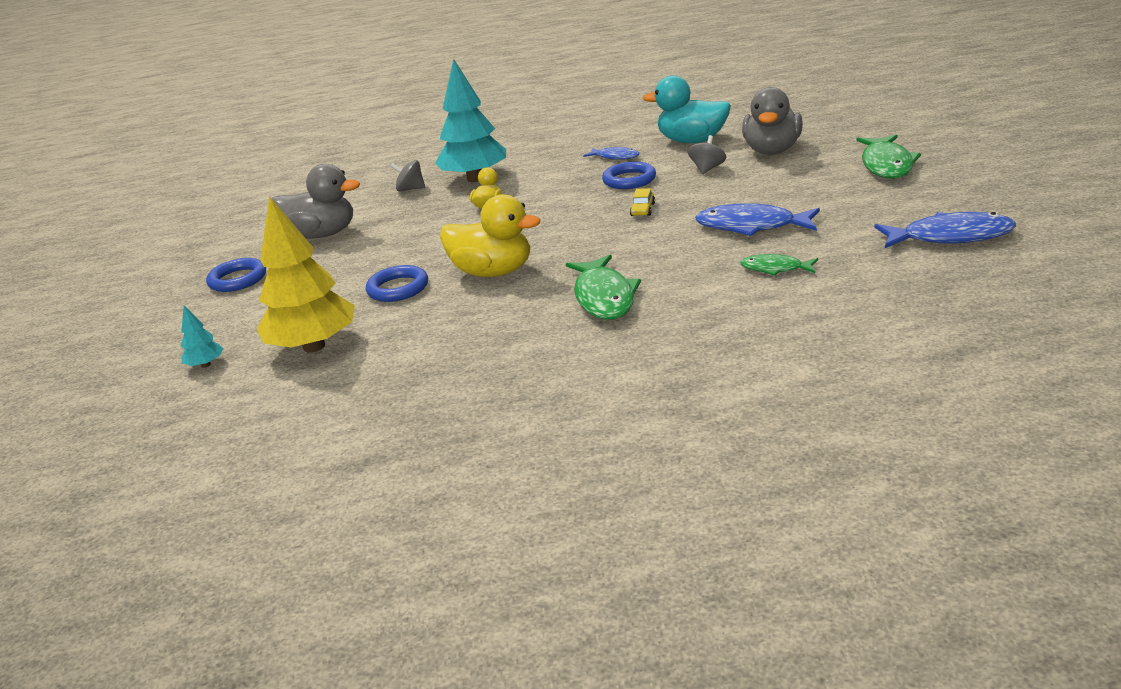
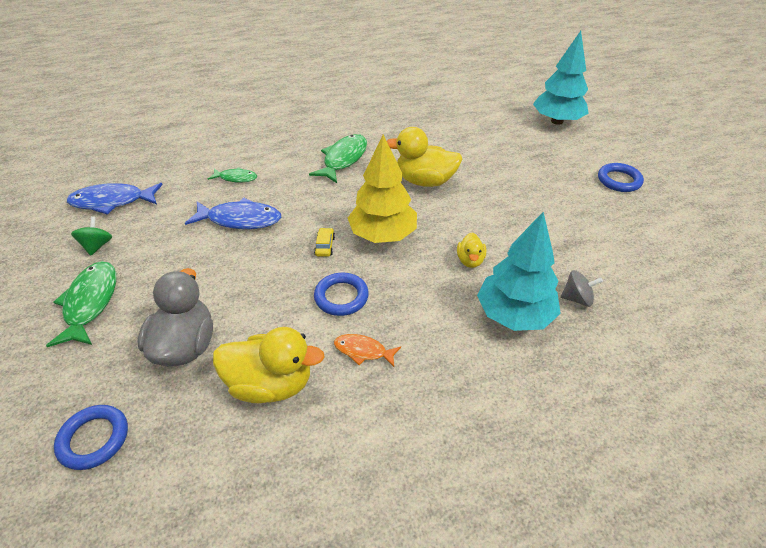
camera: 165 degrees right, 15 degrees up
turquoise tree [181,305,224,368] -> turquoise tree [533,31,589,125], size x2.35
yellow tree [257,196,355,353] -> yellow tree moved to [348,135,417,243]
grey duck [272,164,360,239] -> none
blue ring [366,265,428,302] -> blue ring moved to [54,405,128,470]
green fish [566,255,641,320] -> green fish turned 45 degrees clockwise [309,134,367,183]
blue fish [583,147,640,160] -> orange fish [334,334,401,367]
turquoise duck [643,75,731,143] -> yellow duck [213,327,325,403]
grey spinning top [688,135,726,174] -> none
none -> green spinning top [71,216,112,256]

